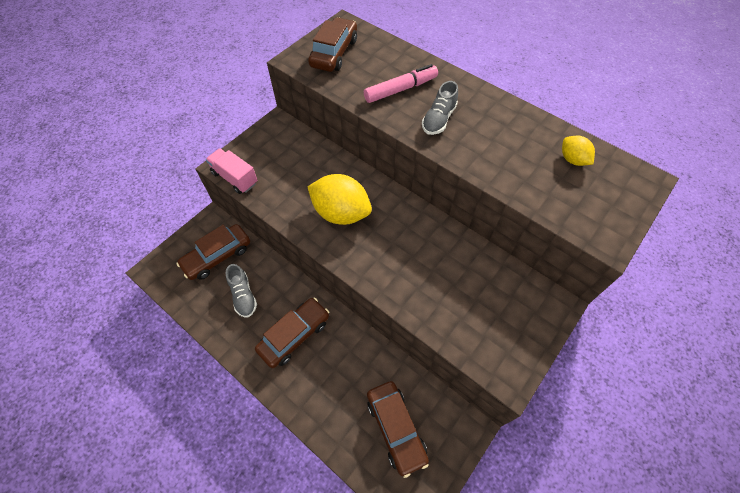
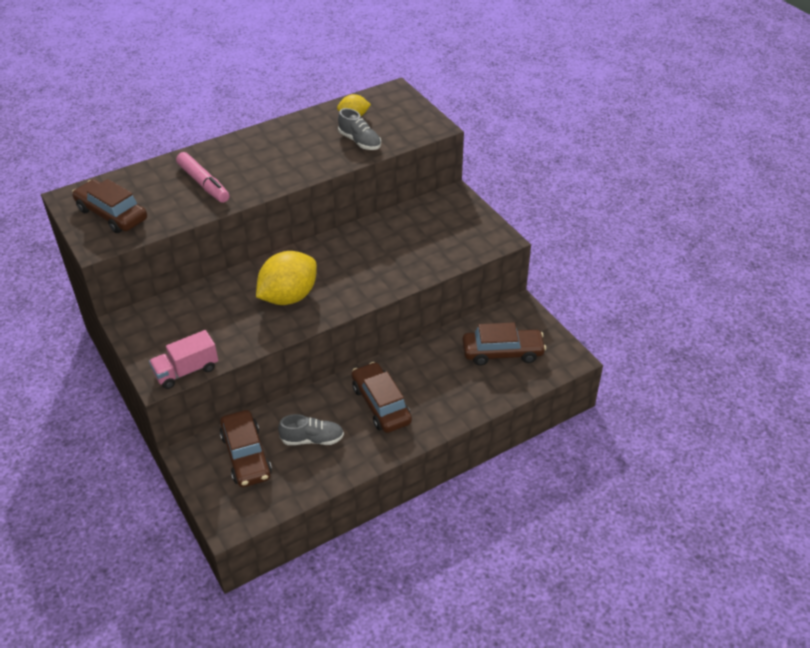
camera: 70 degrees left, 15 degrees down
pink marker [364,64,438,103] -> pink marker turned 150 degrees clockwise [176,152,229,203]
grey shoe [422,81,458,135] -> grey shoe moved to [338,108,381,150]

